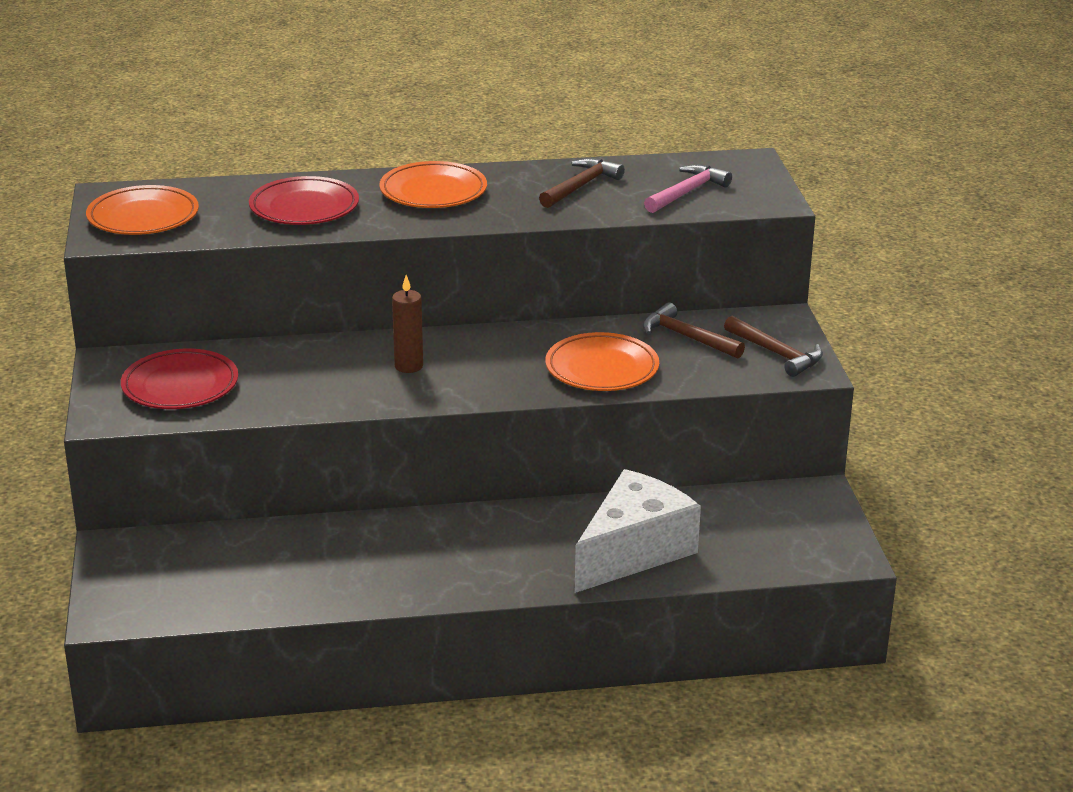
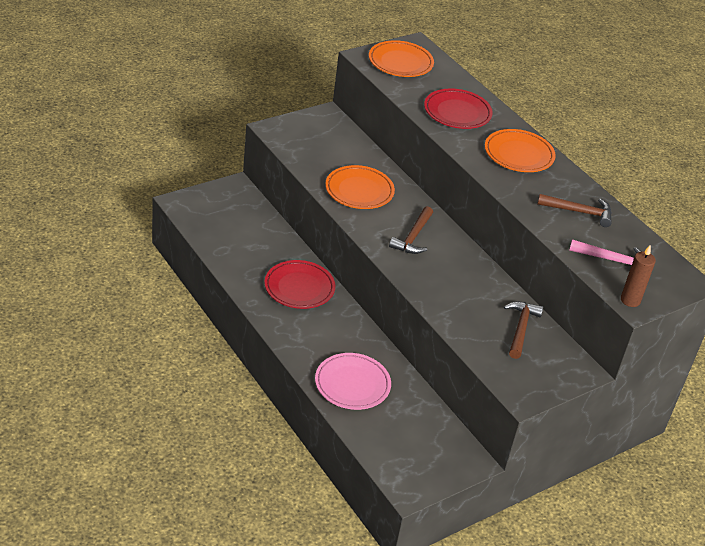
camera: 60 degrees right, 10 degrees up
red plate [121,349,238,409] -> red plate moved to [264,260,335,309]
brown candle [392,275,423,373] -> brown candle moved to [621,245,656,307]
orange plate [545,332,659,391] -> orange plate moved to [325,165,395,209]
white cheese [575,469,701,593] -> pink plate [315,353,391,410]
brown hammer [724,316,823,377] -> brown hammer moved to [389,206,433,254]

